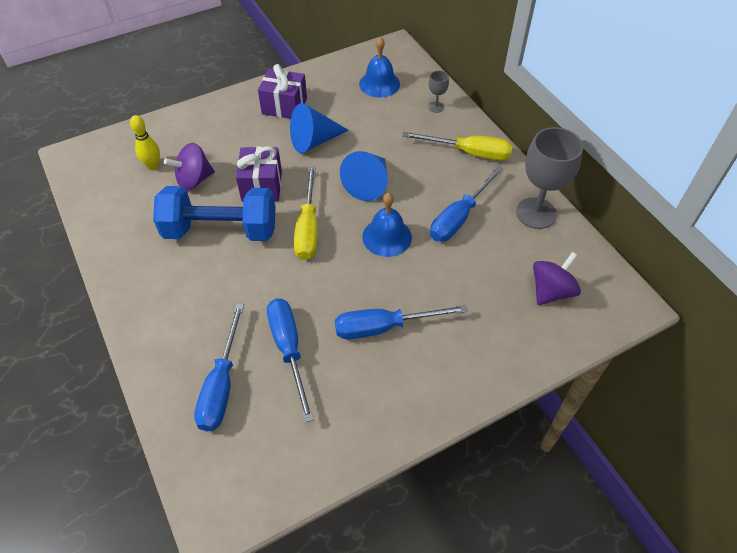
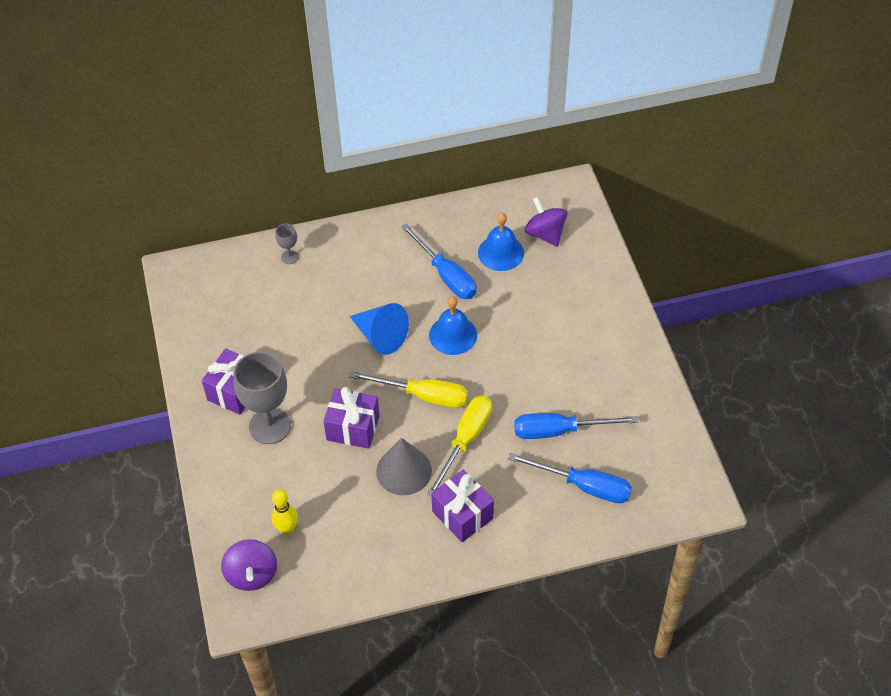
camera: 75 degrees left, 0 degrees up
blue dumbbell [153,186,276,241] -> grey cone [376,438,432,495]
purple spinning top [164,143,215,190] -> purple spinning top moved to [221,539,277,591]
blue cone [290,103,349,153] -> none
blue screwdriver [335,305,468,339] -> none
blue bell [359,37,400,98] -> blue bell moved to [478,213,524,271]
yellow screwdriver [402,132,512,160] -> yellow screwdriver moved to [427,395,492,496]
grey goblet [516,127,583,229] -> grey goblet moved to [233,352,291,444]
none -> purple gift [431,470,494,542]

